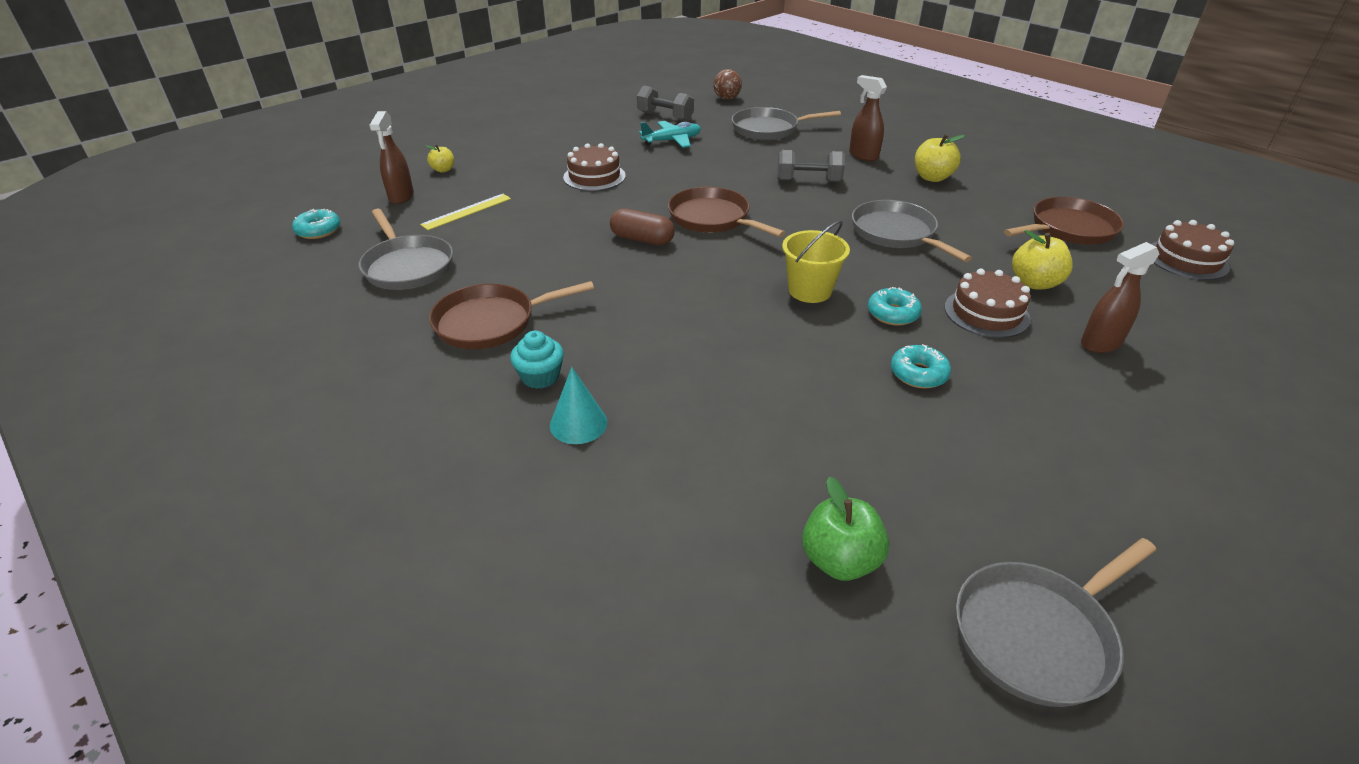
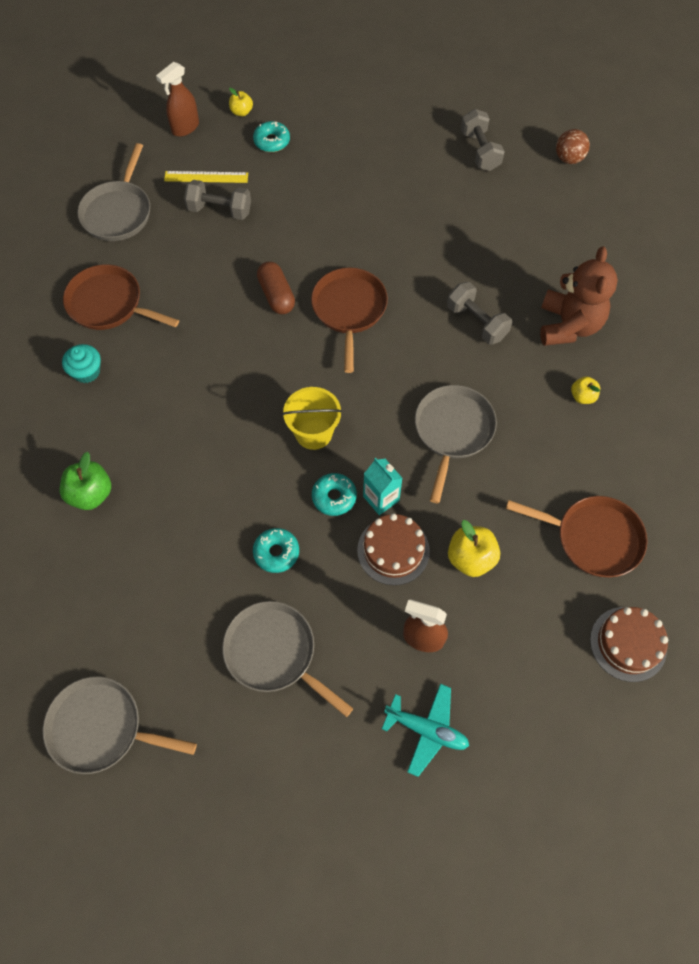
camera: 45 degrees right, 25 degrees up
turquoise donut [292,209,341,239] -> turquoise donut moved to [253,121,290,152]
turquoise cone [550,367,607,444] -> none
brown cake [563,143,626,191] -> none
turquoise plane [639,121,701,148] -> turquoise plane moved to [382,684,469,777]
grey pan [732,107,841,140] -> grey pan moved to [222,601,353,717]
green apple [802,477,889,581] -> green apple moved to [60,452,111,510]
brown spray bottle [849,75,887,161] -> brown teddy bear [540,246,618,346]
yellow apple [915,134,965,182] -> yellow apple [571,376,600,404], size x0.60
none -> grey dumbbell [184,180,251,220]
none -> turquoise carton [363,458,403,515]

